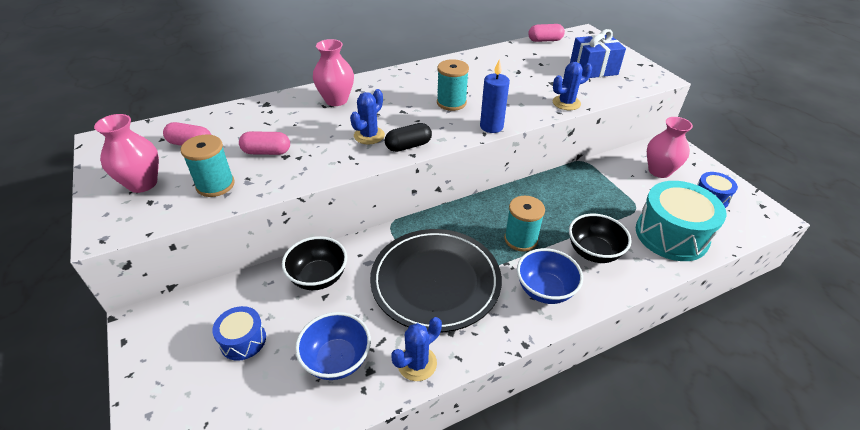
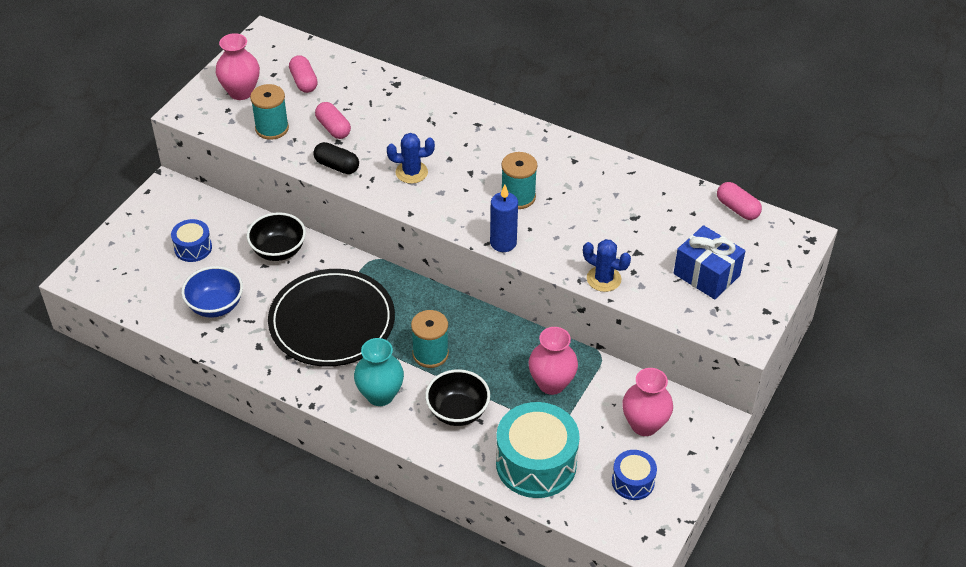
camera: 55 degrees right, 5 degrees up
pink vase [313,39,354,106] -> pink vase moved to [528,327,578,395]
black capsule [385,123,432,152] -> black capsule moved to [313,142,359,174]
blue cactus [391,317,442,381] -> none
blue bowl [517,248,583,304] -> turquoise vase [354,338,404,406]

